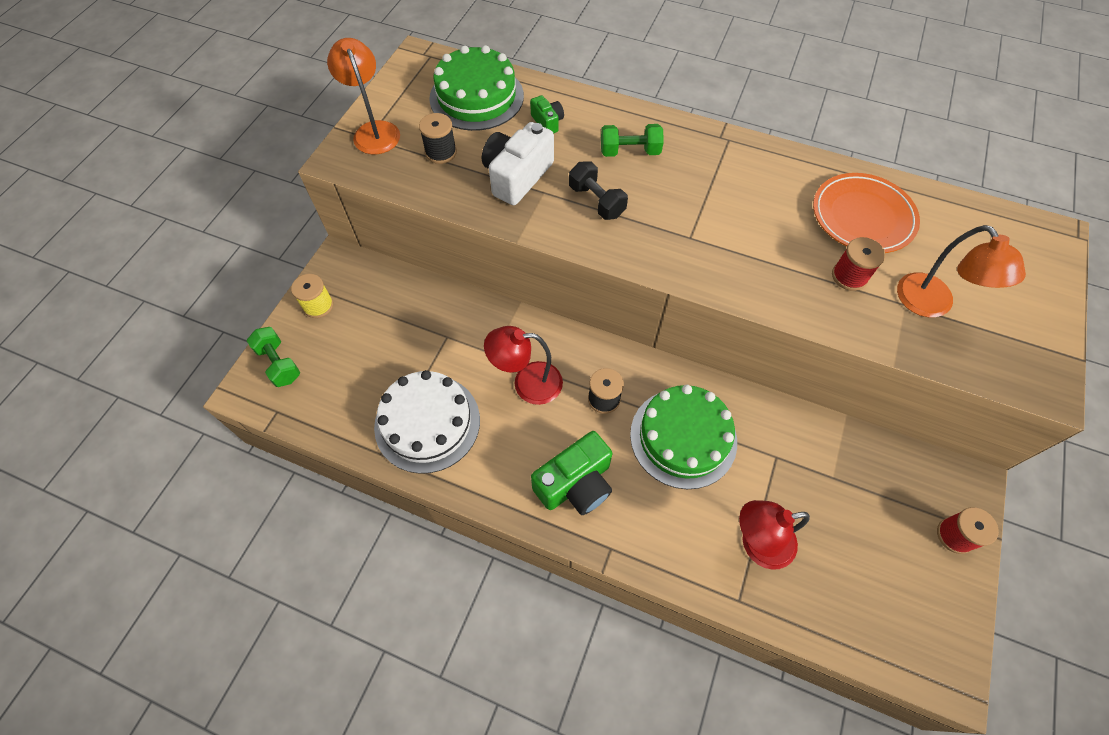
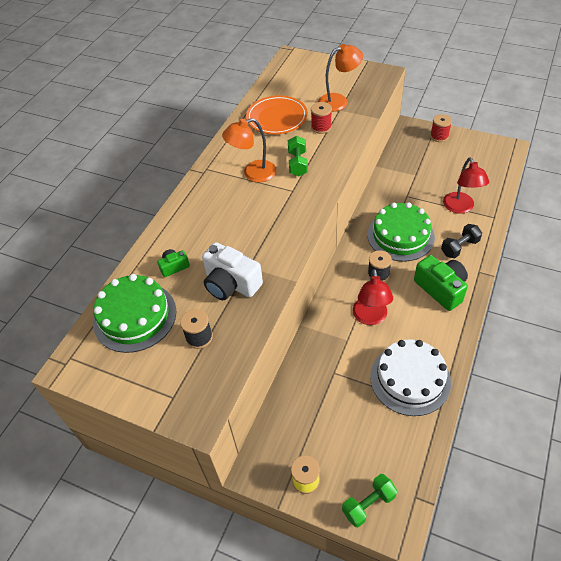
camera: 85 degrees left, 10 degrees down
orange lamp [327,38,400,154] -> orange lamp moved to [222,118,277,182]
black dumbbell [569,161,628,220] -> black dumbbell moved to [441,224,482,258]
green dumbbell [601,124,664,157] -> green dumbbell moved to [288,136,308,176]

